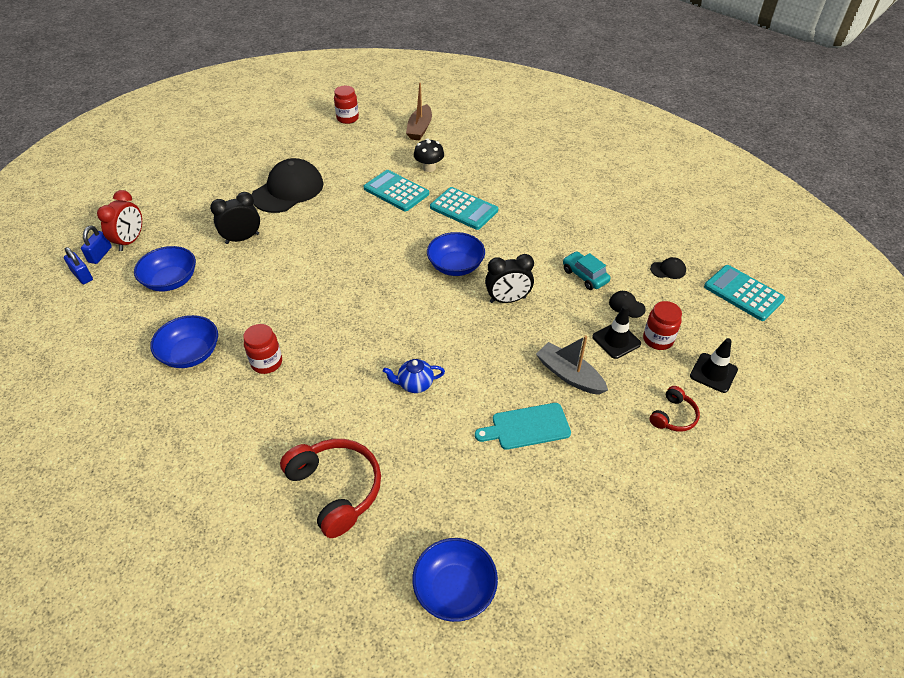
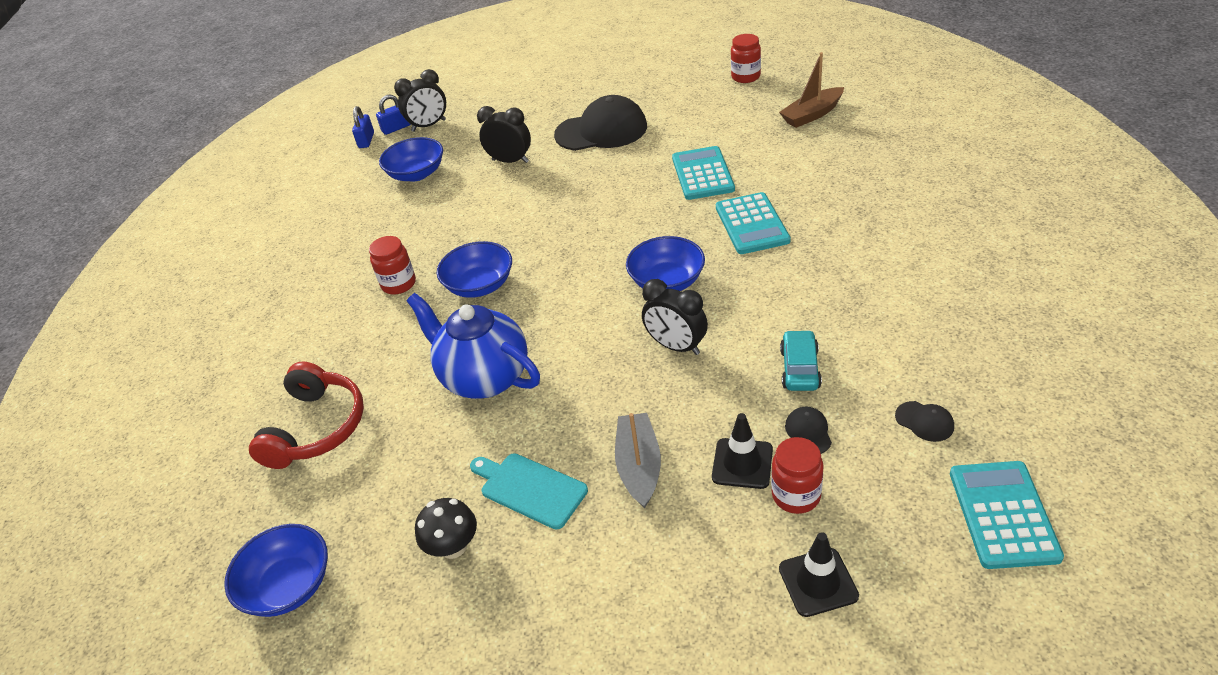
camera: 50 degrees right, 5 degrees down
red clock [97,190,142,251] -> black clock [394,69,446,132]
blue bowl [150,315,218,368] -> blue bowl moved to [437,241,512,298]
blue teapot [383,359,445,393] -> blue teapot [406,293,540,399], size x2.09
black mushroom [414,138,444,172] -> black mushroom moved to [415,498,477,559]
red headphones [649,386,700,432] -> none

